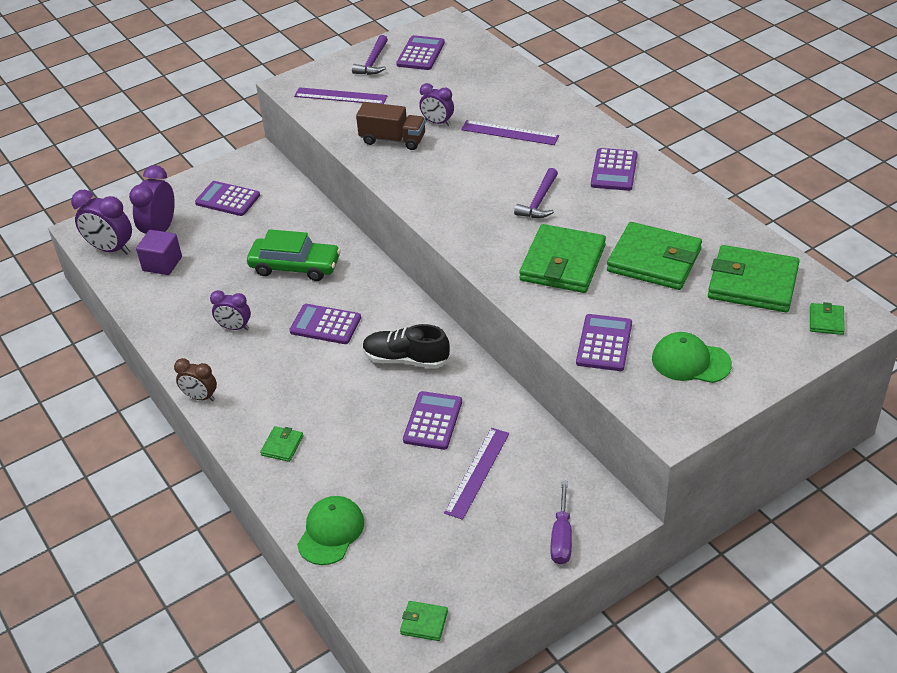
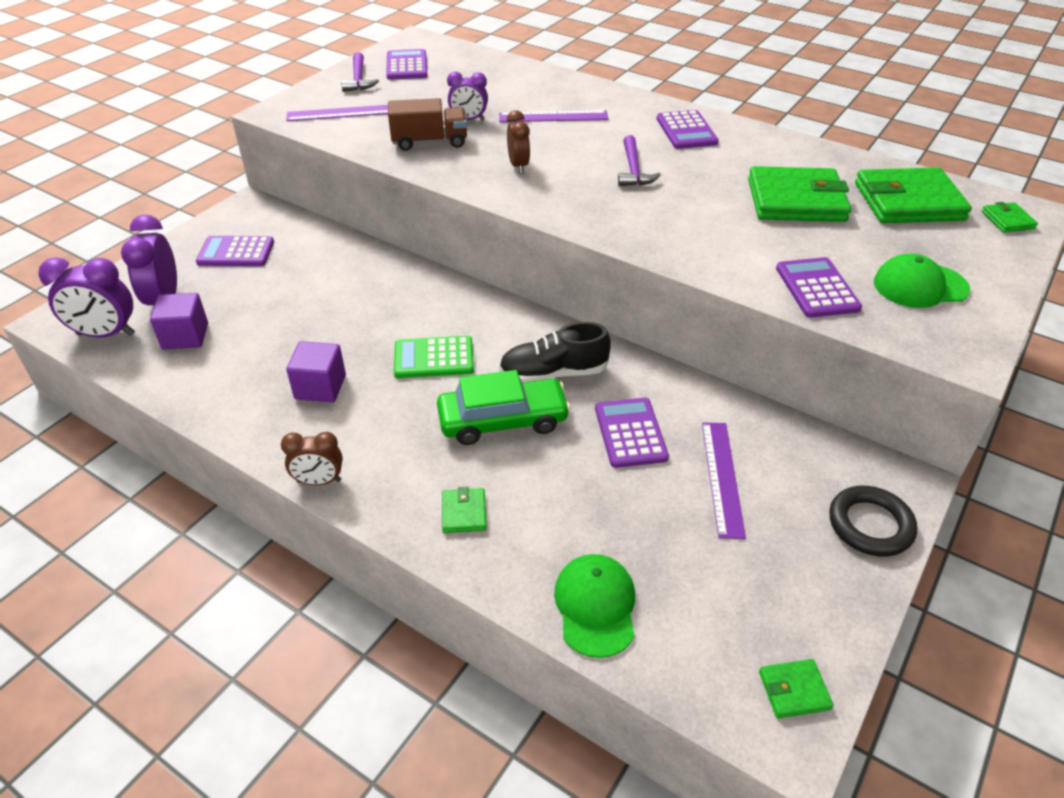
camera: 25 degrees left, 0 degrees up
purple clock [210,290,251,330] -> purple cube [286,341,346,402]
green car [247,229,341,281] -> green car moved to [437,370,571,445]
purple calculator [289,304,361,344] -> green calculator [394,336,474,378]
green wallet [519,224,606,293] -> none
purple screwdriver [551,481,572,565] -> black ring [829,486,917,557]
none -> brown clock [507,110,530,174]

